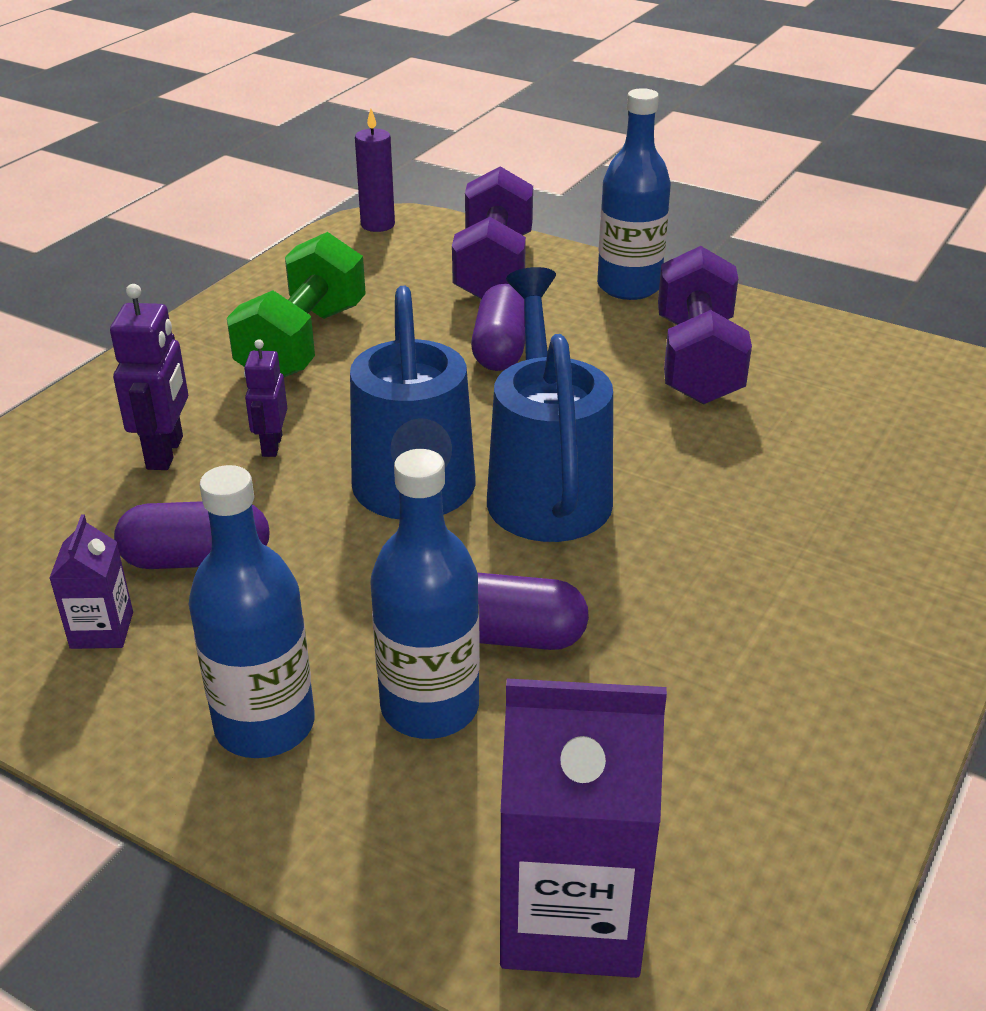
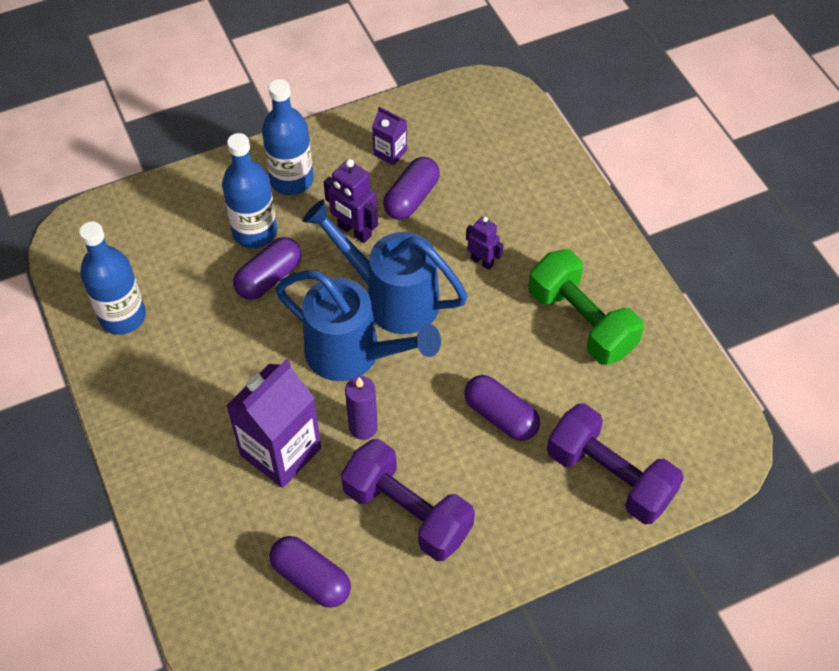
camera: 125 degrees right, 20 degrees up
purple robot [110,284,188,470] -> purple robot moved to [324,159,378,243]
purple candle [355,109,395,232] -> purple candle moved to [345,376,378,440]
purple carton [500,678,667,978] -> purple carton moved to [226,359,321,488]
blue bottle [597,88,671,300] -> blue bottle moved to [79,221,146,335]
none -> purple capsule [269,536,351,608]

